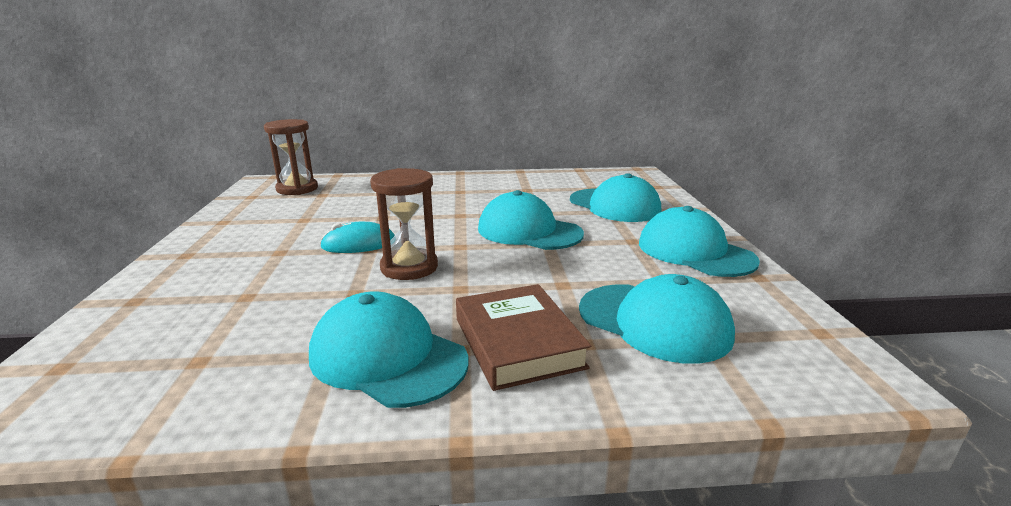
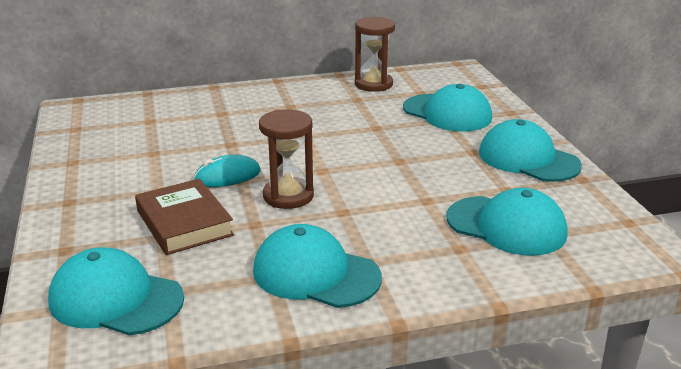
camera: 10 degrees left, 5 degrees up
brown hourglass [264,119,318,195] -> brown hourglass moved to [355,17,395,92]
brown book [456,284,591,391] -> brown book moved to [135,179,234,255]
turquoise cap [478,190,584,250] -> turquoise cap moved to [48,247,184,336]

